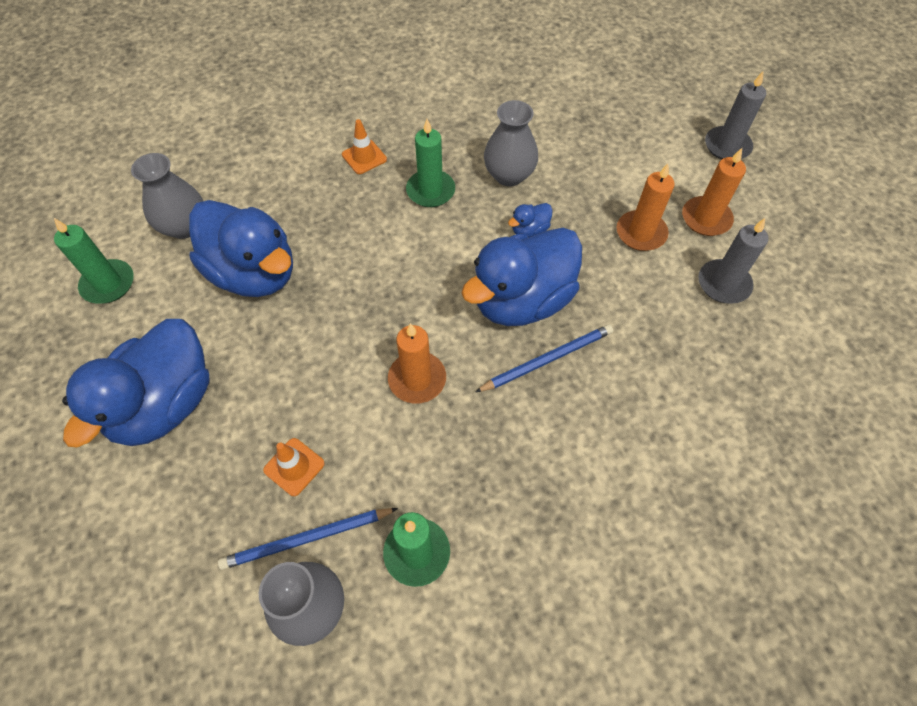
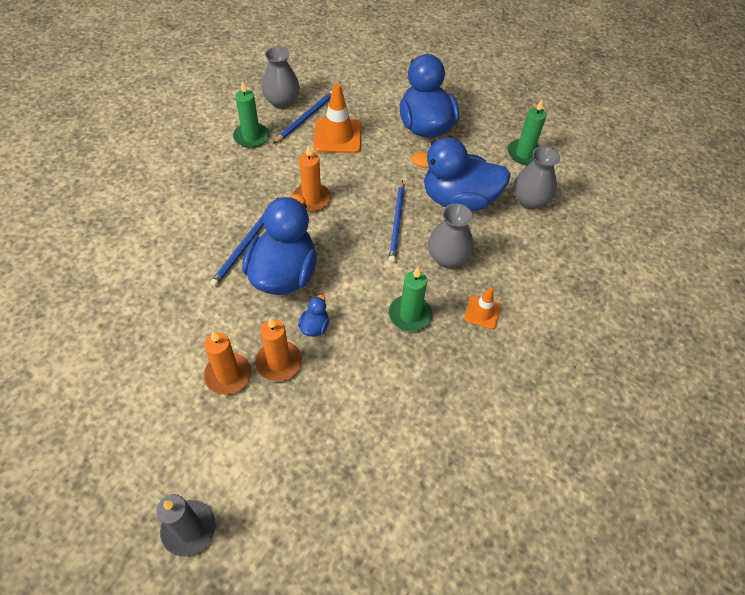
camera: 140 degrees right, 5 degrees down
orange traffic cone [263,438,325,496] -> orange traffic cone [313,83,362,153], size x1.77
grey vase [484,100,538,186] -> grey vase moved to [428,204,473,268]
orange candle [682,148,746,236] -> orange candle moved to [255,318,302,381]
grey candle [698,218,769,304] -> none
none -> blue pencil [389,180,404,263]

